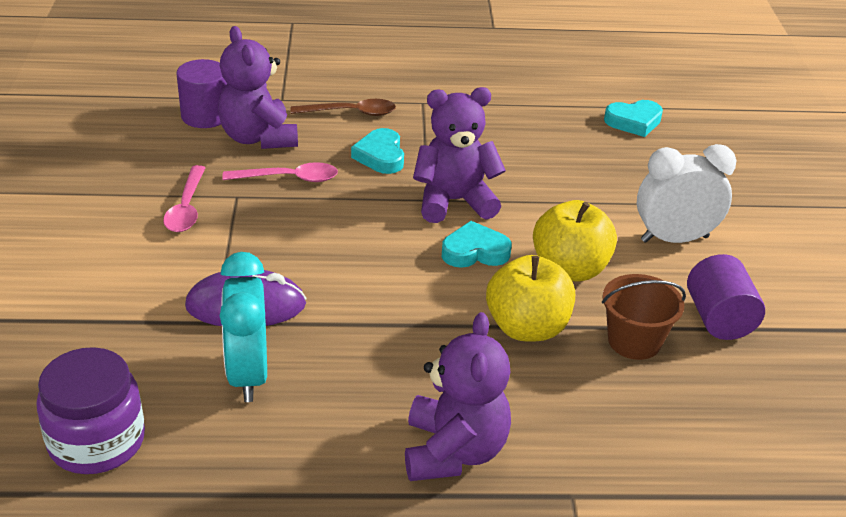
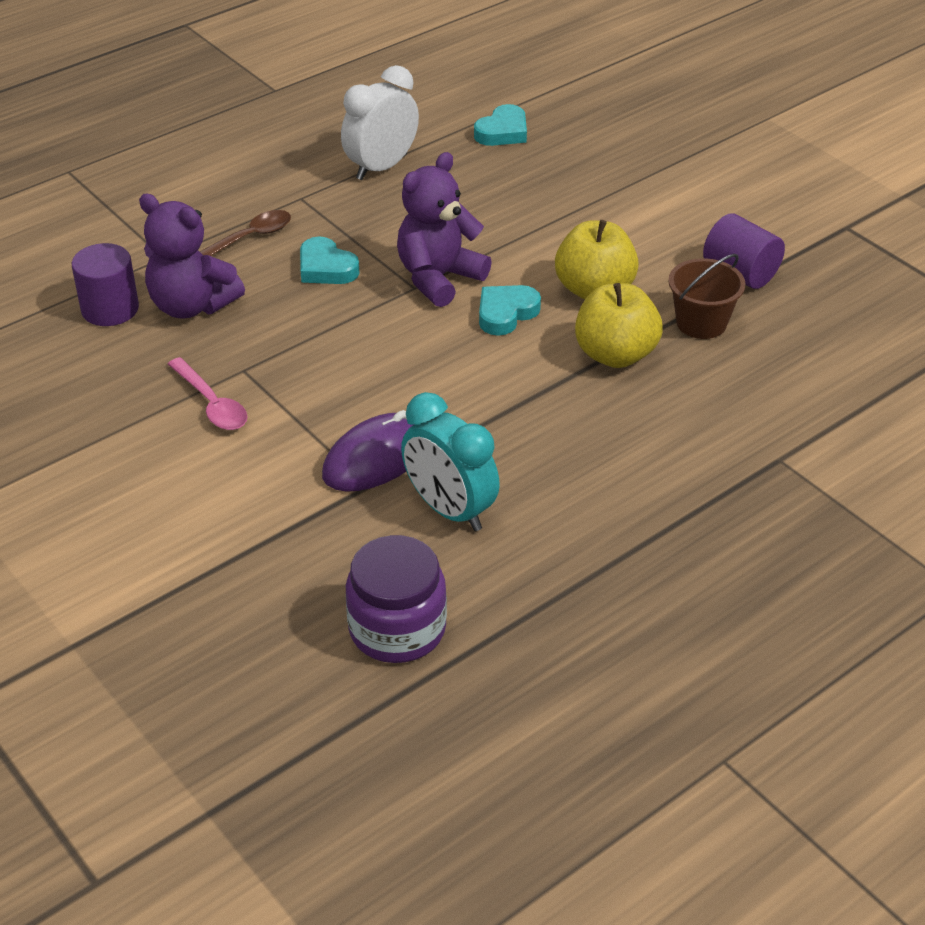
camera: 35 degrees left, 5 degrees up
pink spoon [222,162,338,182] -> none
purple teddy bear [405,312,511,481] -> none
white clock [637,144,736,243] -> white clock moved to [341,65,419,180]

